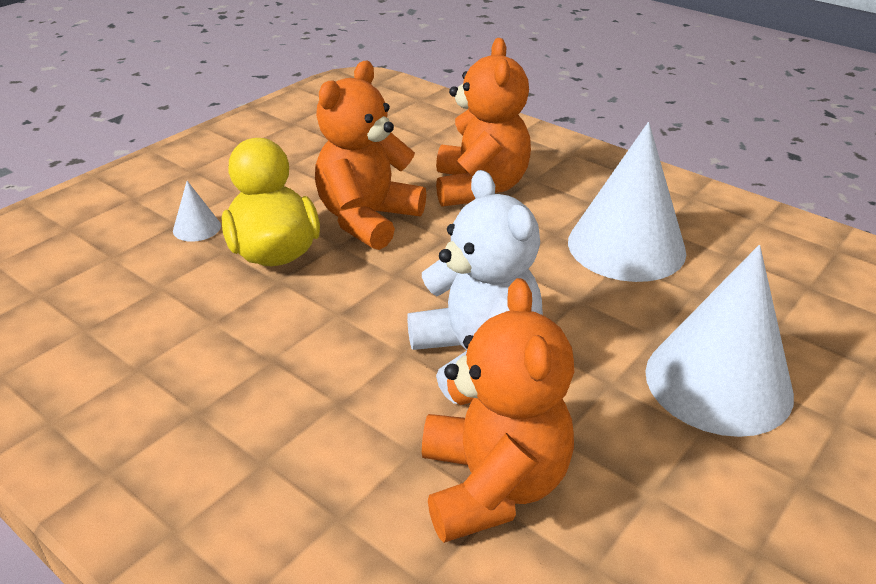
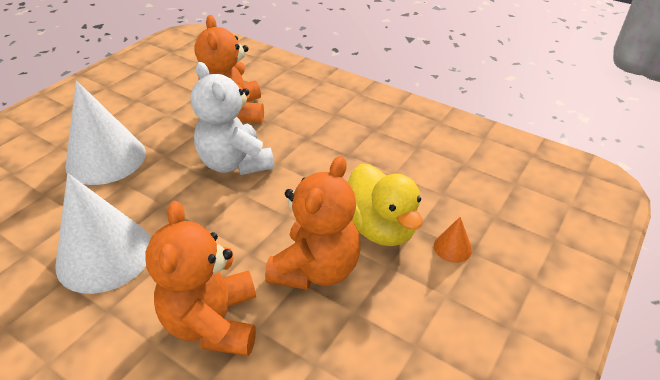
camera: 175 degrees right, 5 degrees up
white cone [173,181,221,242] -> orange cone [434,217,472,263]

